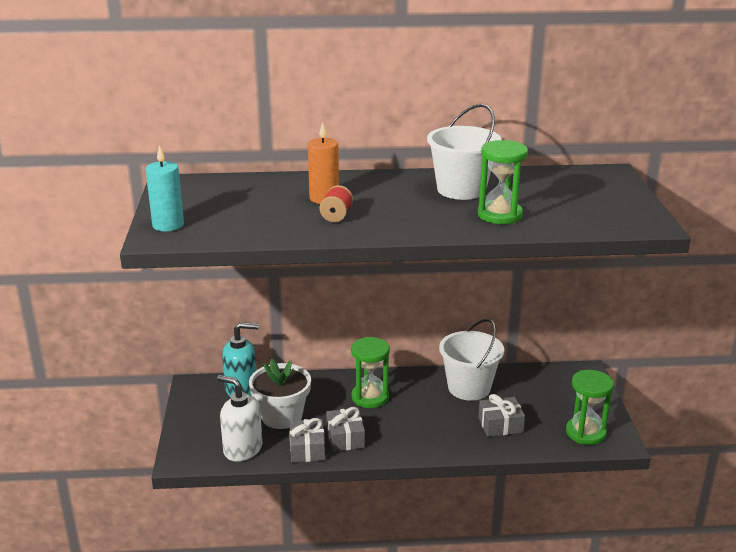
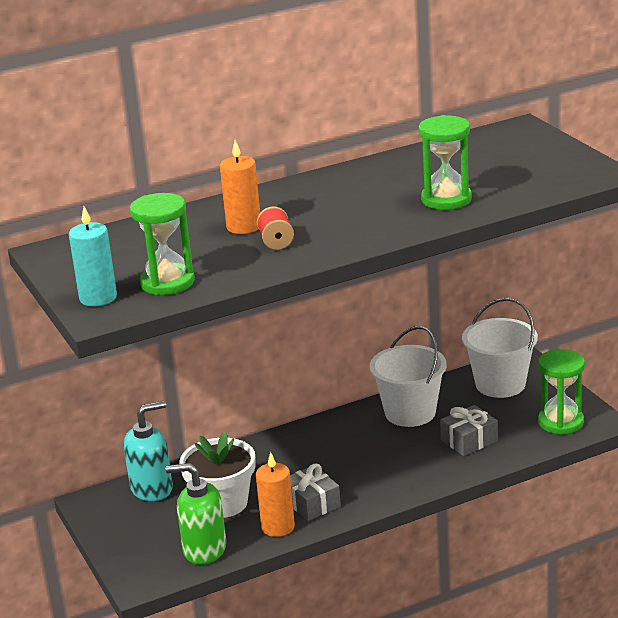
camera: 20 degrees left, 0 degrees up
white soap dispenser [217,375,262,462] -> green soap dispenser [166,463,227,565]
grey gift [289,418,325,463] -> orange candle [256,452,295,537]
green hourglass [351,337,390,408] -> green hourglass moved to [130,193,195,295]
white bucket [427,104,501,200] -> white bucket moved to [462,298,538,398]

